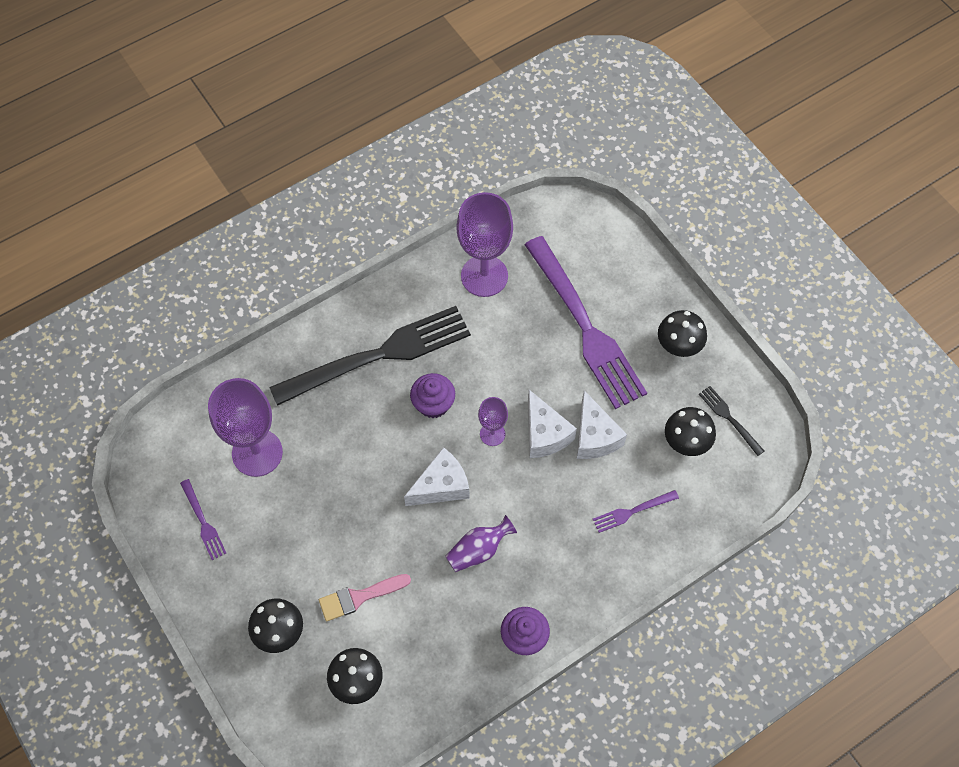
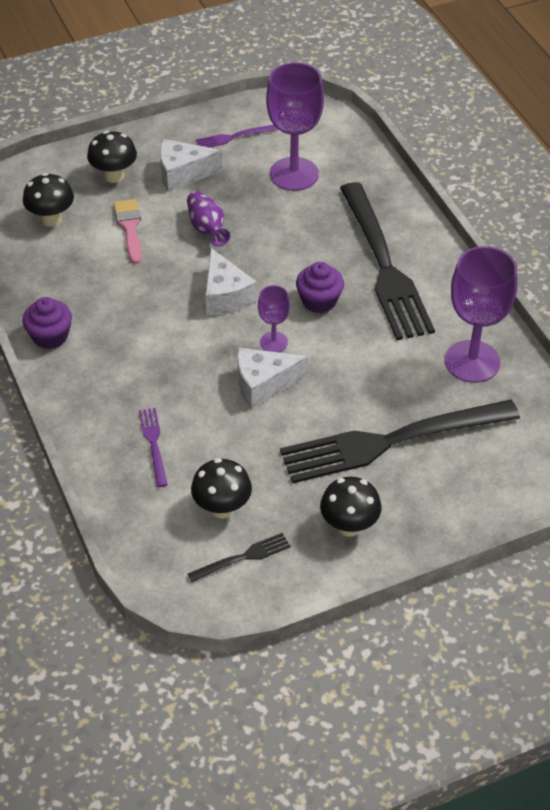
camera: 100 degrees right, 15 degrees down
purple vase [445,515,517,572] -> purple vase moved to [187,191,230,247]
purple fork [524,236,647,409] -> black fork [280,400,520,483]
white cheese [577,391,627,459] -> white cheese moved to [160,139,223,192]

